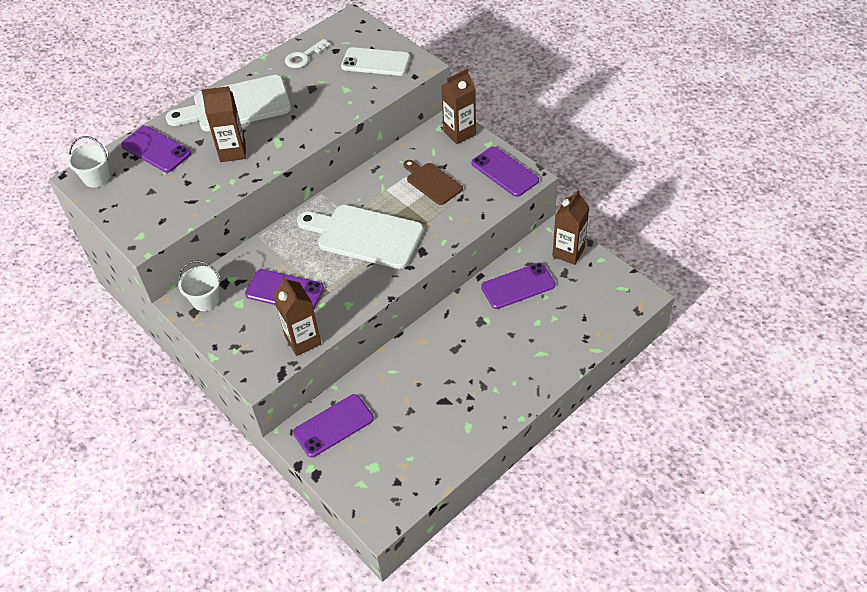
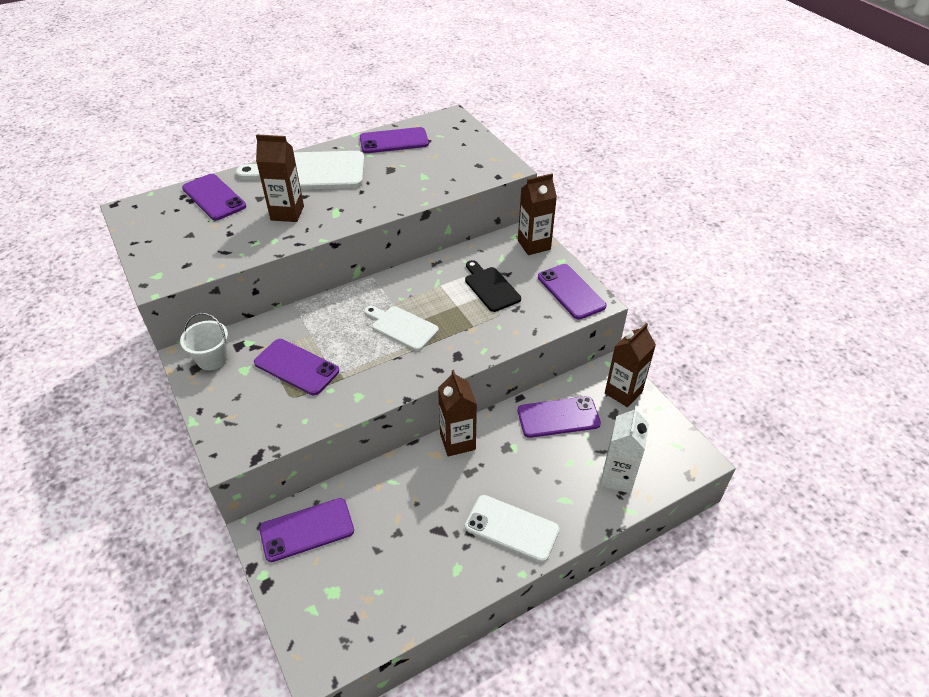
camera: 10 degrees right, 5 degrees down
white bucket [68,136,110,188] -> none
brown carton [273,275,321,356] -> brown carton moved to [438,370,477,456]
white key [285,39,331,68] -> purple phone [360,127,429,153]
white cutting board [297,205,424,269] -> white cutting board [364,306,439,351], size x0.57
white phone [341,47,410,76] -> white phone moved to [465,495,560,562]
brown cutting board [403,160,463,205] -> black cutting board [465,260,521,312]
none -> white carton [600,405,649,494]

